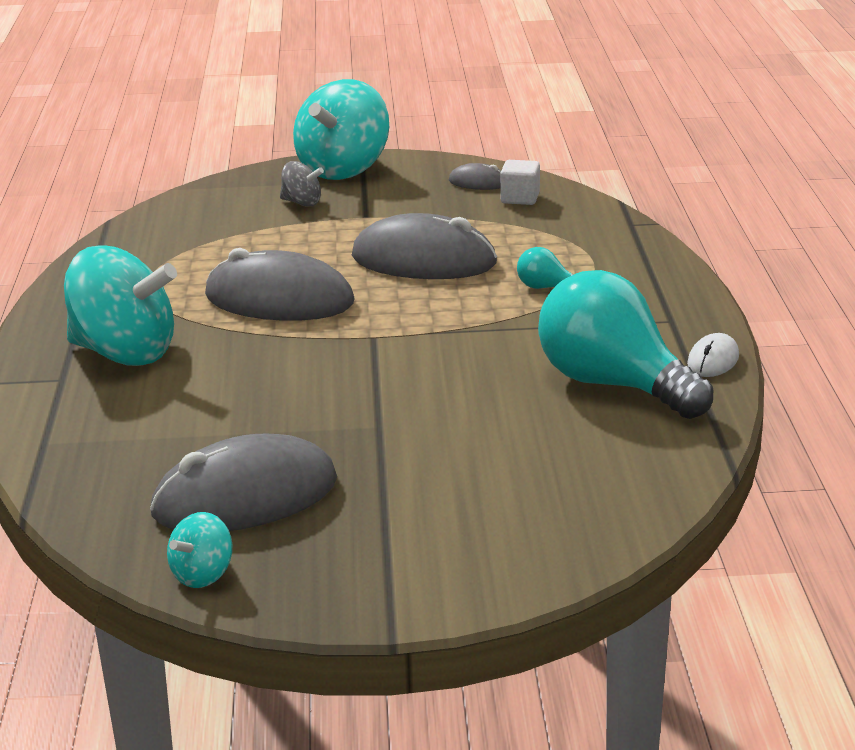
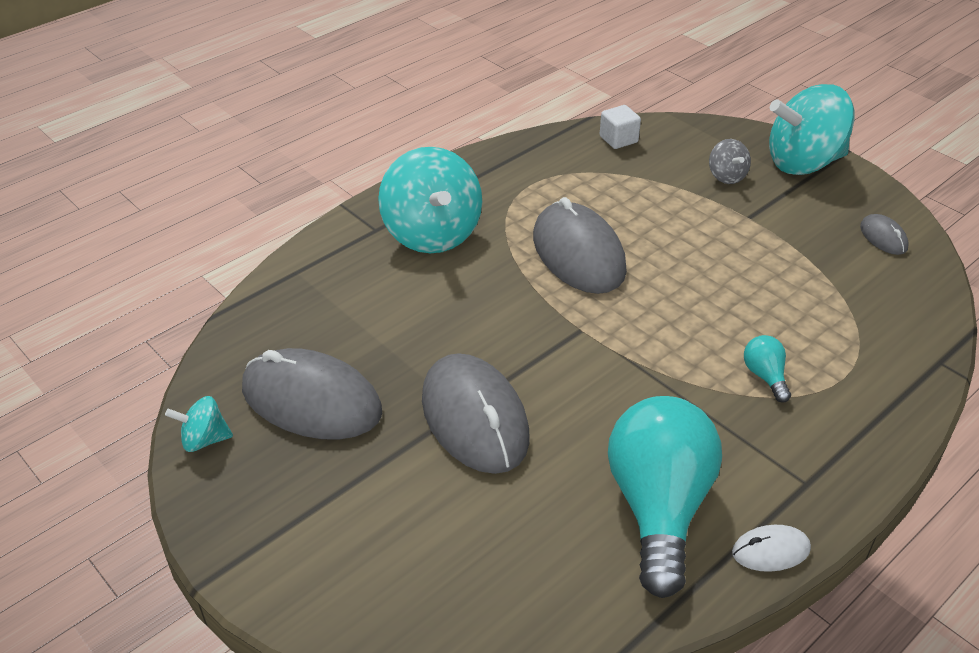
camera: 50 degrees right, 15 degrees up
grey mouse [352,213,497,279] -> grey mouse moved to [422,353,530,474]
white cube [500,160,540,205] -> white cube moved to [600,105,641,149]

